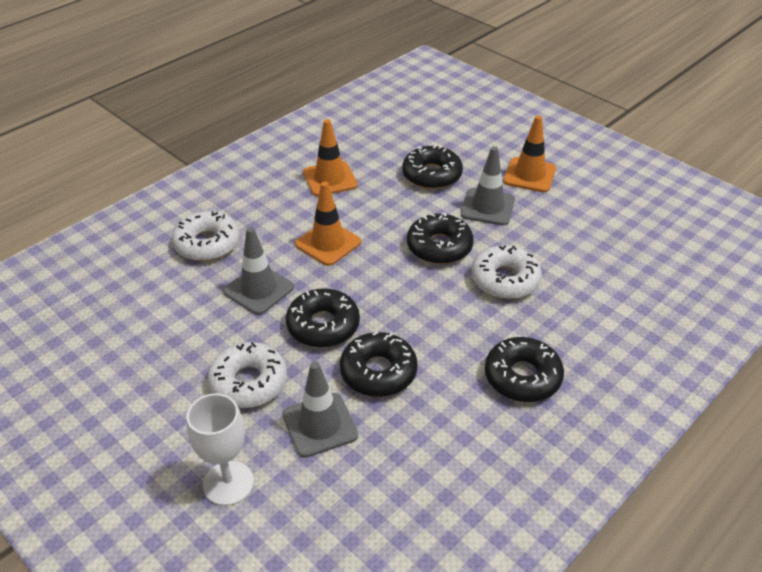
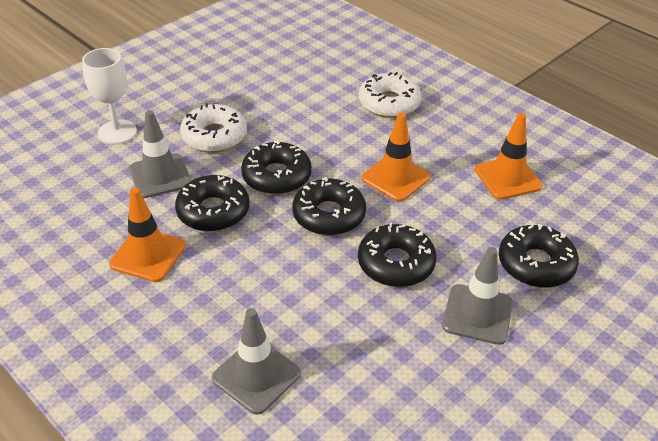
camera: 90 degrees right, 0 degrees up
grey traffic cone [223,227,294,315] -> grey traffic cone moved to [212,308,301,415]
white donut [471,245,542,299] -> none
black donut [485,337,564,402] -> black donut moved to [293,177,366,236]
orange traffic cone [503,115,556,192] -> orange traffic cone moved to [109,188,186,282]

